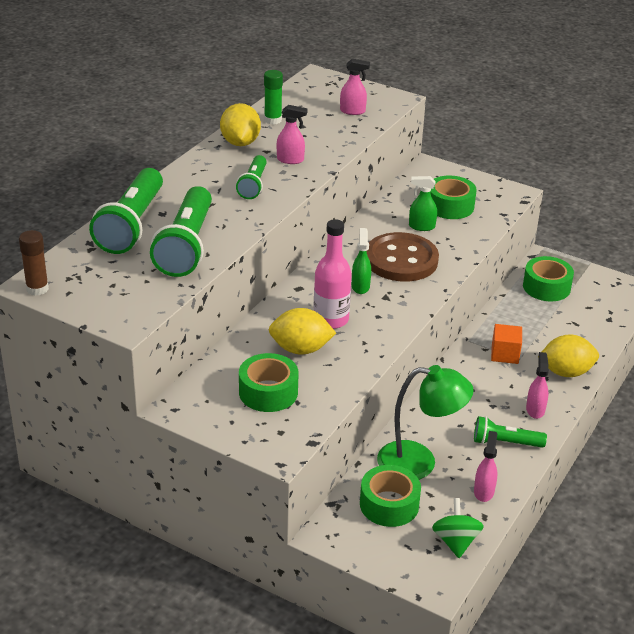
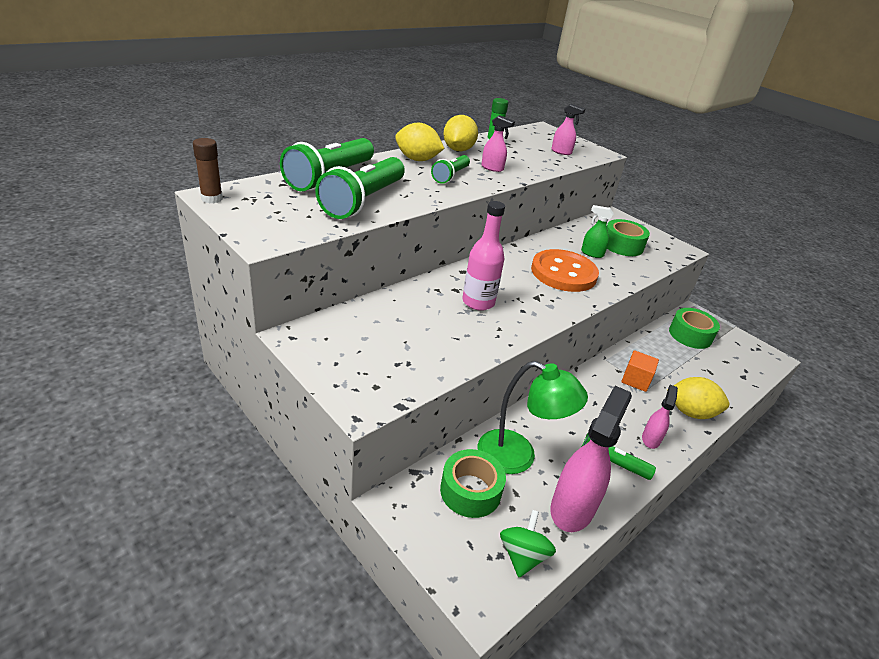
camera: 15 degrees right, 0 degrees up
green tape [239,353,298,412] -> none
yellow lemon [268,308,336,355] -> yellow lemon moved to [395,123,445,161]
green spray bottle [352,228,371,294] -> none
brown button [367,232,439,282] -> orange button [531,249,599,292]
pink spray bottle [474,431,497,502] -> pink spray bottle [551,386,632,532], size x1.96

